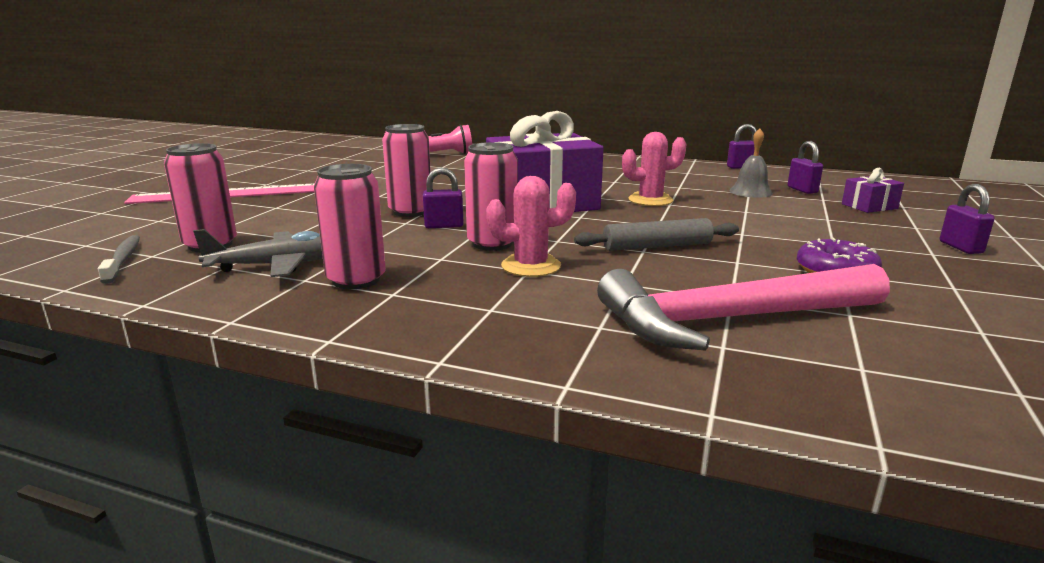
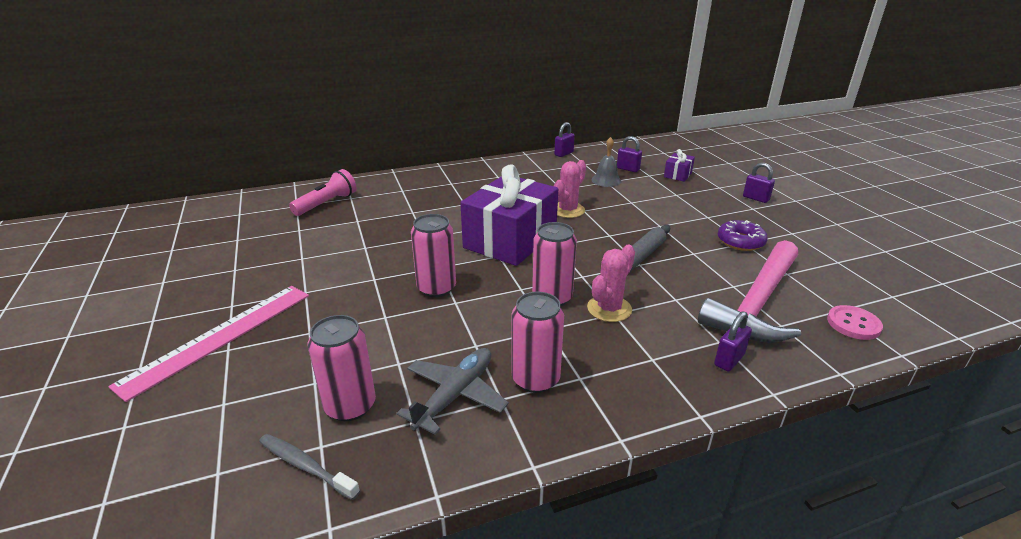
camera: 40 degrees left, 10 degrees up
purple padlock [423,168,464,228] -> purple padlock moved to [714,311,752,372]
none -> pink button [827,305,883,340]

